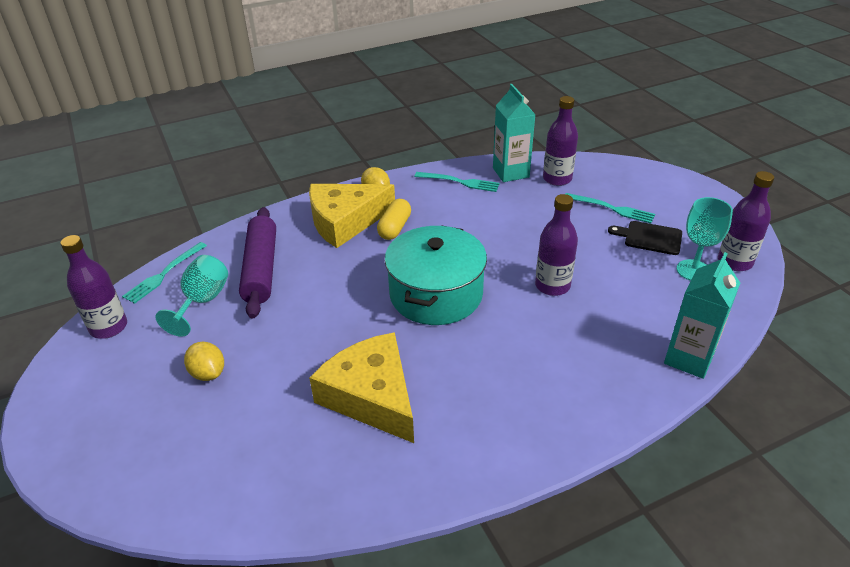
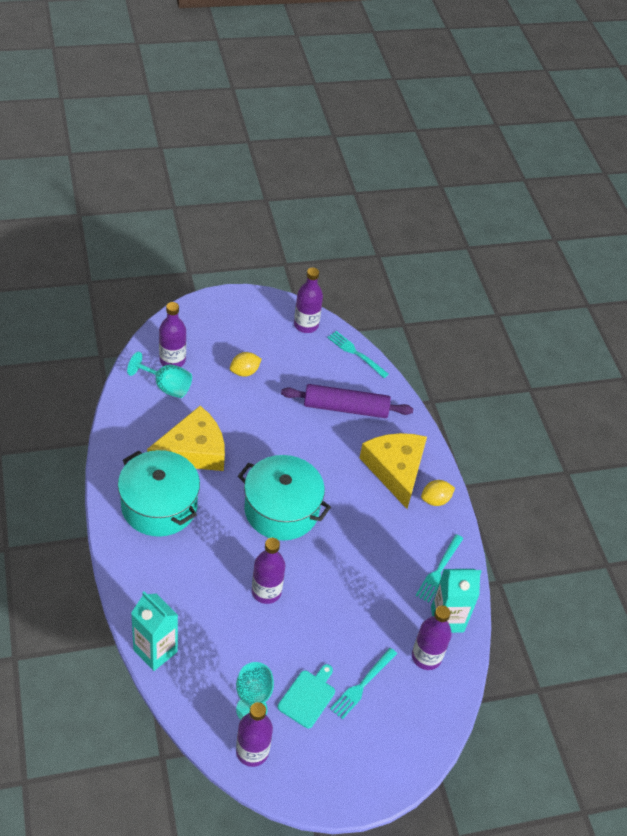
camera: 95 degrees right, 10 degrees up
turquoise goblet [155,255,228,337] -> turquoise goblet moved to [127,352,192,398]
yellow capsule [377,199,411,240] -> none
black cutting board [608,221,682,255] -> turquoise cutting board [278,664,335,728]
none -> turquoise pot [118,450,200,537]
none -> purple bottle [159,302,186,367]

